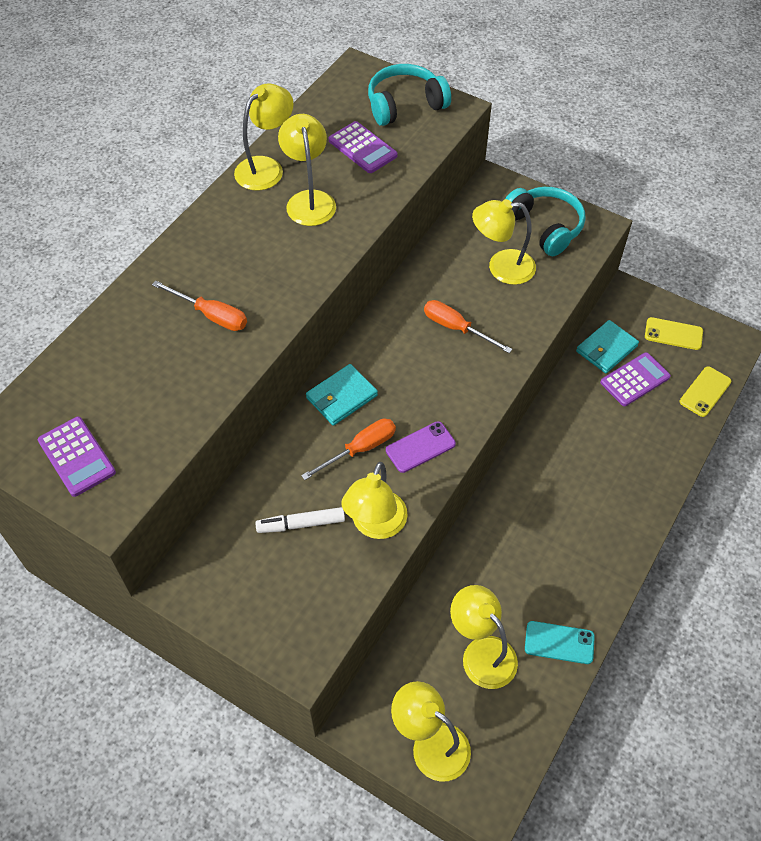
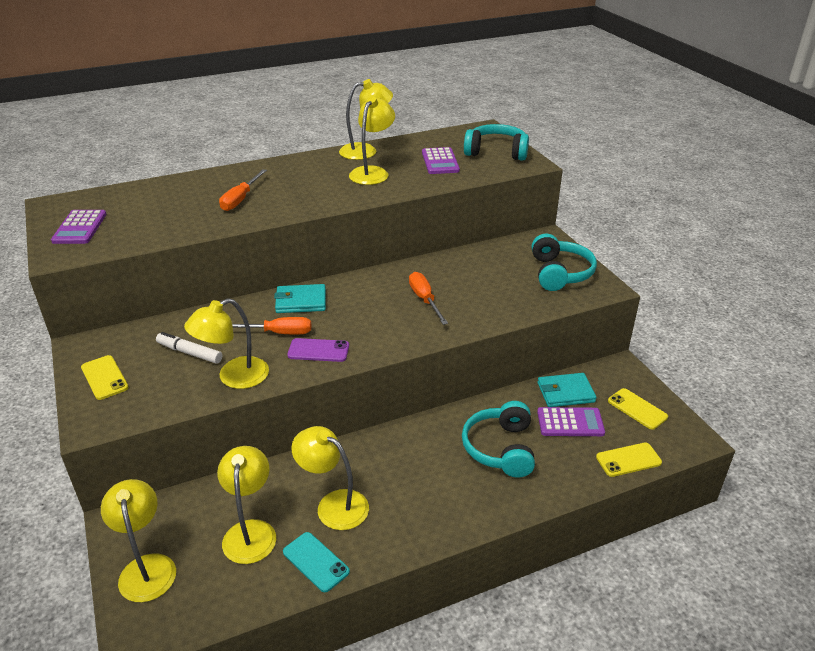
camera: 35 degrees right, 20 degrees down
orange screwdriver [152,281,247,331] -> orange screwdriver turned 45 degrees clockwise [219,169,267,211]
yellow lamp [472,199,536,285] -> yellow lamp moved to [291,426,369,530]
none -> yellow phone [81,355,129,400]
none -> turquoise headphones [462,401,535,477]

